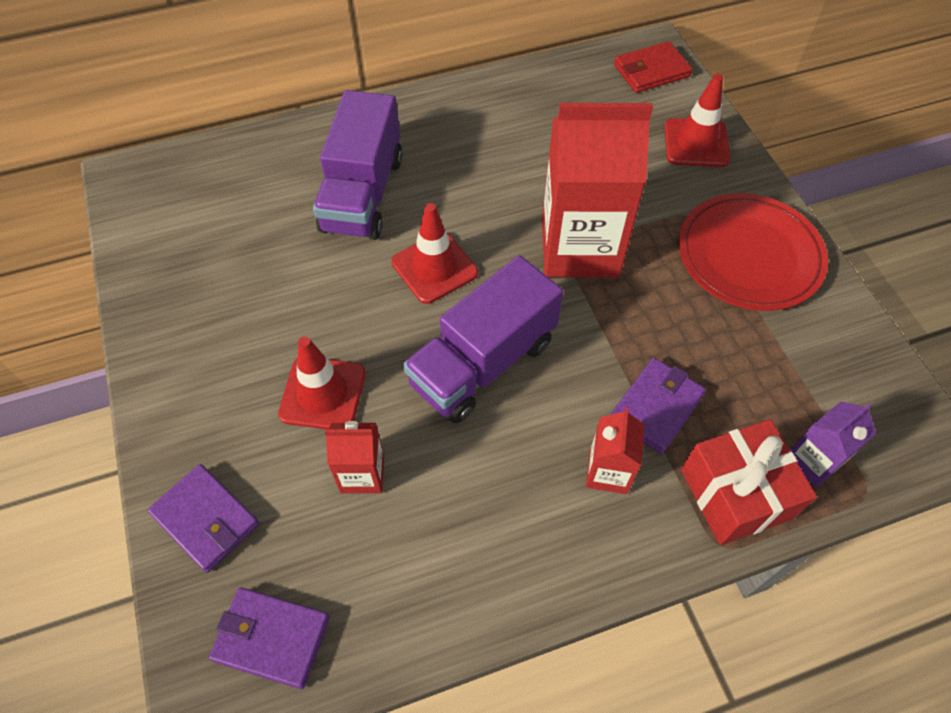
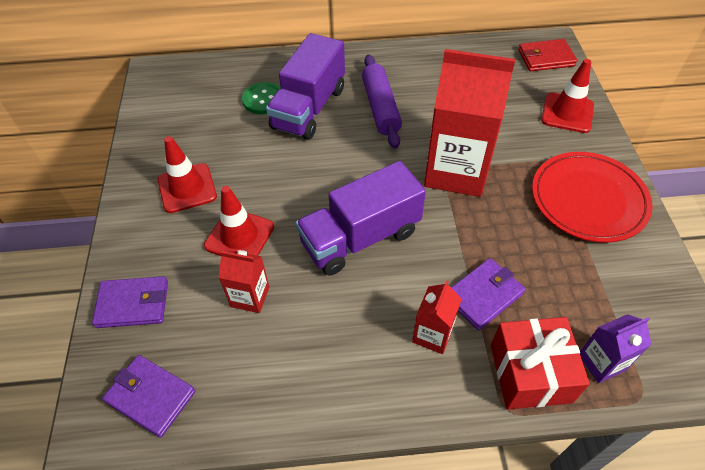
camera: 15 degrees right, 5 degrees down
purple wallet [148,464,259,573] -> purple wallet turned 60 degrees counterclockwise [92,276,168,328]
red traffic cone [391,203,478,304] -> red traffic cone moved to [158,136,217,213]
none -> green button [242,82,281,114]
none -> purple rolling pin [362,55,402,148]

